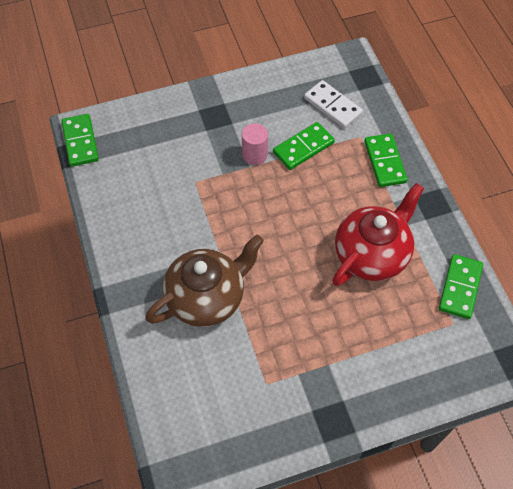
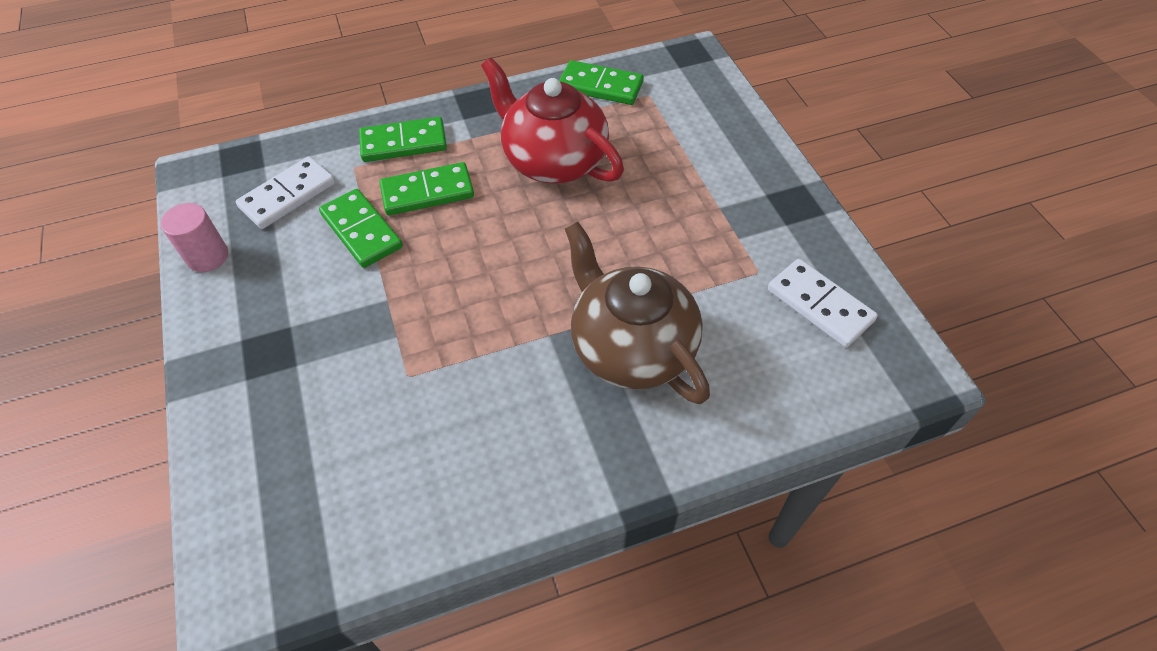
camera: 90 degrees left, 5 degrees down
green domino [62,114,99,167] -> green domino moved to [379,162,474,215]
pink cylinder [242,123,268,165] -> pink cylinder moved to [160,203,228,272]
none -> white domino [768,259,878,347]

